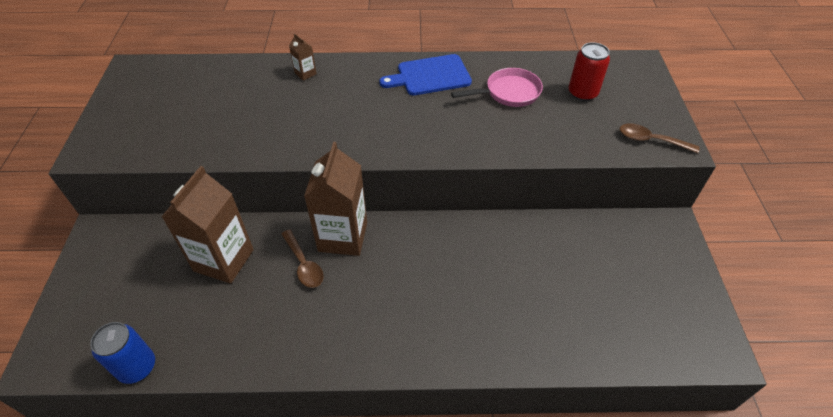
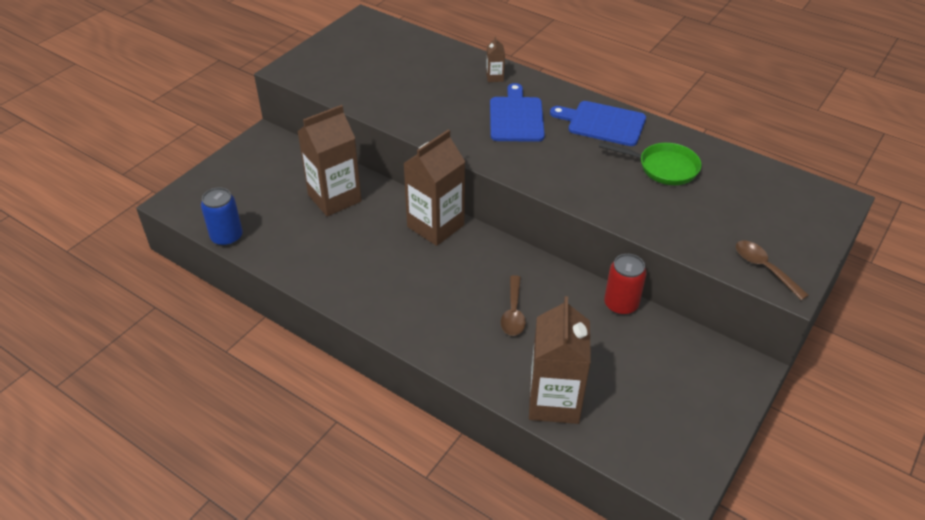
camera: 35 degrees right, 5 degrees down
brown spoon [282,230,323,288] -> brown spoon moved to [501,275,526,336]
pink pan [451,68,543,107] -> green pan [599,142,701,185]
red can [569,42,610,101] -> red can moved to [604,254,647,315]
none -> blue cutting board [490,83,545,142]
none -> brown carton [529,296,591,424]

